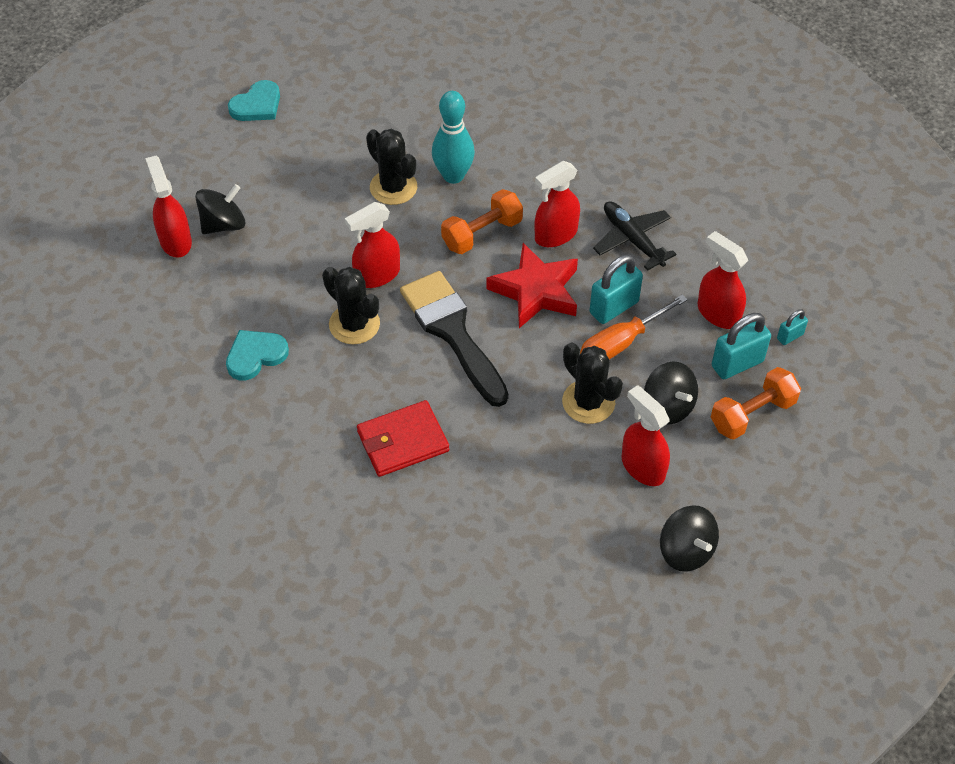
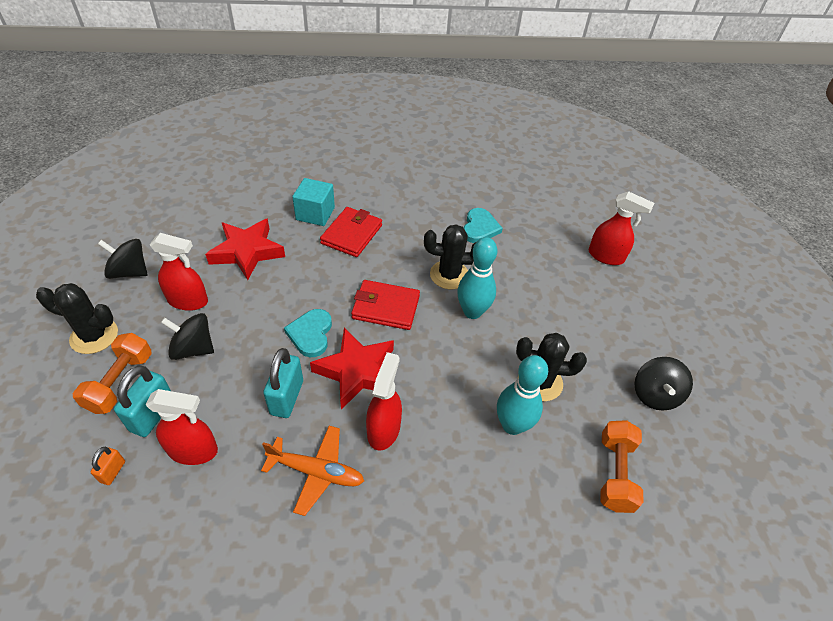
camera: 135 degrees right, 5 degrees down
black spinning top [195,184,245,234] -> black spinning top moved to [635,357,693,411]
turquoise heart [228,80,280,121] -> turquoise heart moved to [284,309,332,357]
red spray bottle [345,202,400,288] -> turquoise bowling pin [457,237,497,319]
black brush [400,271,508,407] -> red wallet [351,280,420,330]
orange dumbbell [441,189,523,254] -> orange dumbbell moved to [600,420,644,513]
black cactus [562,342,623,424] -> black cactus moved to [36,283,118,354]
orange screwdriver [580,294,688,360] -> none
black plane [593,201,676,271] -> orange plane [261,426,364,516]
turquoise padlock [777,309,808,345] -> orange padlock [90,447,125,485]
none -> red star [205,219,285,280]
none -> turquoise cube [292,178,335,226]

